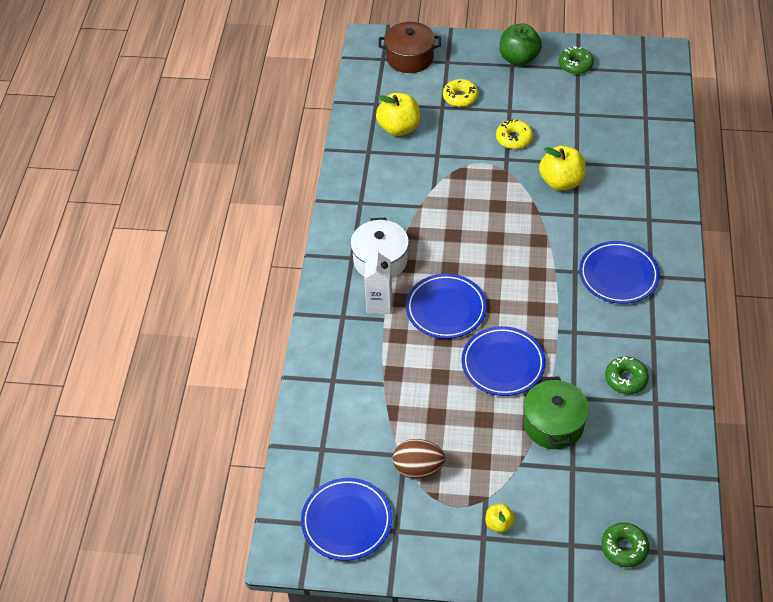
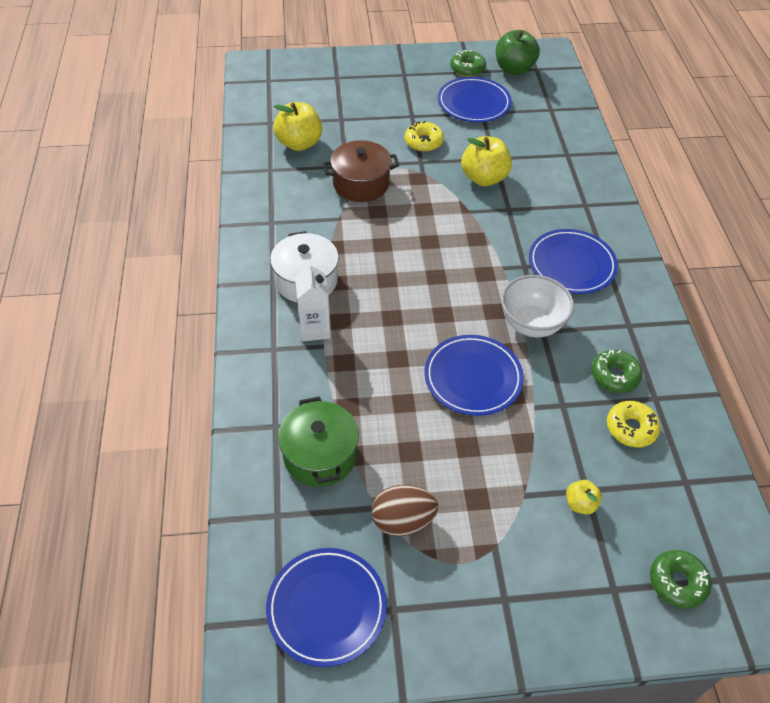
camera: 15 degrees left, 0 degrees up
brown pot [379,22,441,73] -> brown pot moved to [323,140,399,202]
blue plate [406,274,487,339] -> blue plate moved to [438,77,512,122]
yellow donut [443,79,478,107] -> yellow donut moved to [607,401,660,447]
yellow apple [485,504,515,533] -> yellow apple moved to [566,480,602,515]
green apple [499,24,542,66] -> green apple moved to [496,30,540,75]
green pot [524,376,589,449] -> green pot moved to [278,396,359,487]
none -> white bowl [501,275,574,337]

